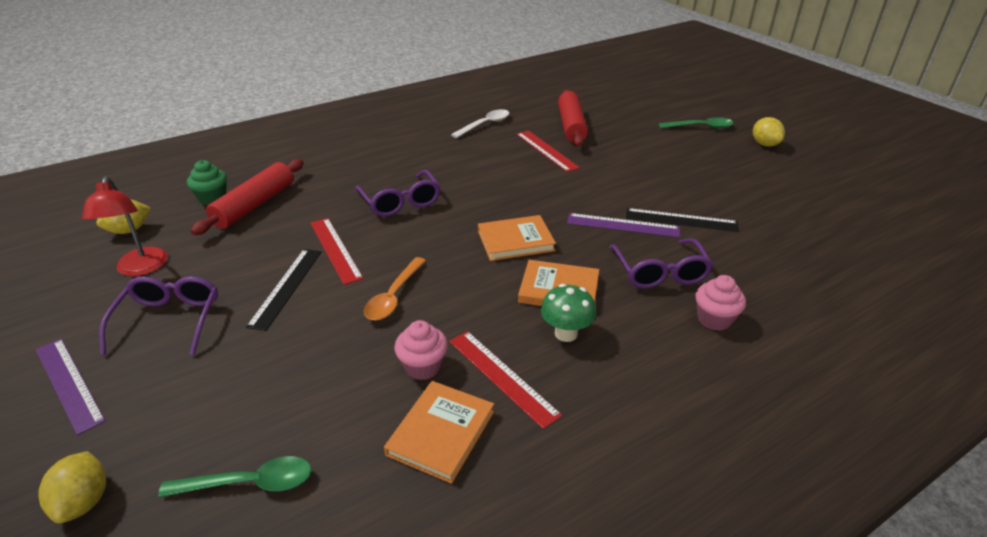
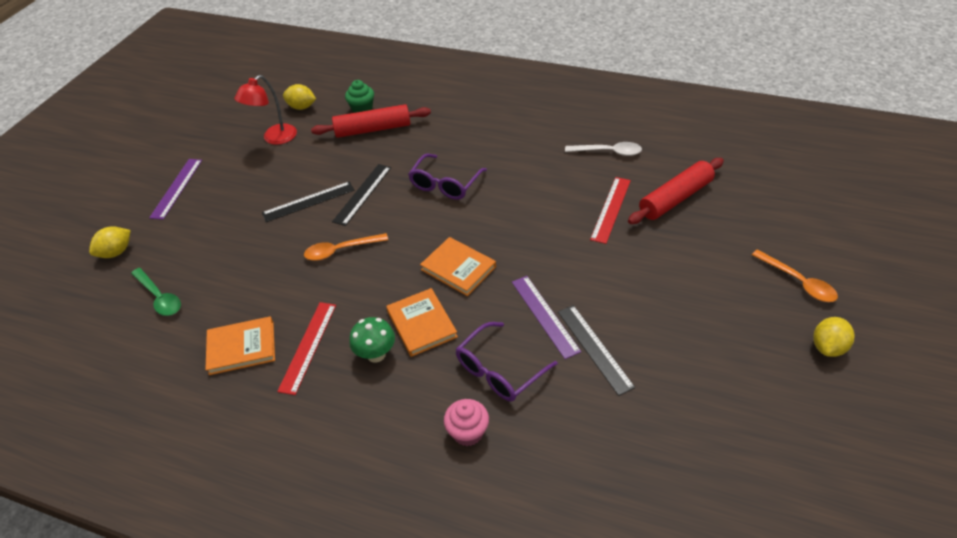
camera: 55 degrees right, 10 degrees up
purple glasses [99,276,218,356] -> none
red ruler [310,218,363,285] -> black ruler [332,164,391,226]
pink cupcake [394,320,448,380] -> none
green spoon [659,117,733,128] -> orange spoon [752,249,838,302]

